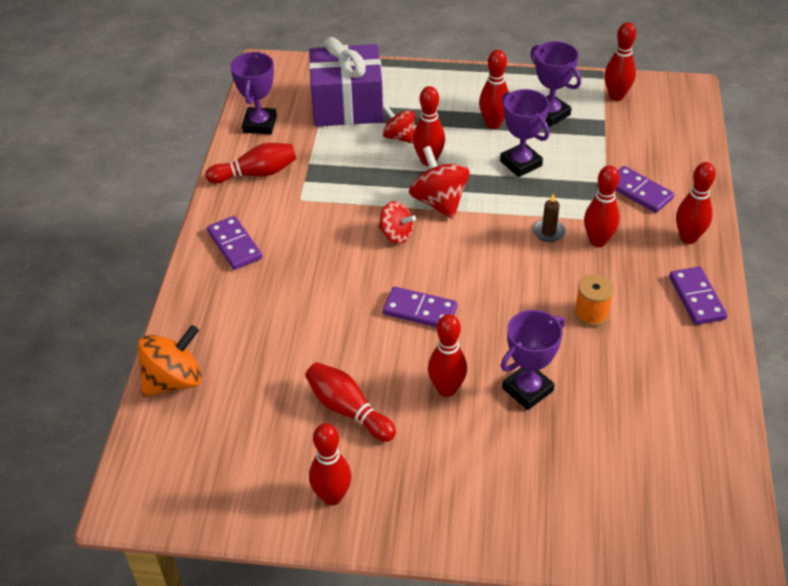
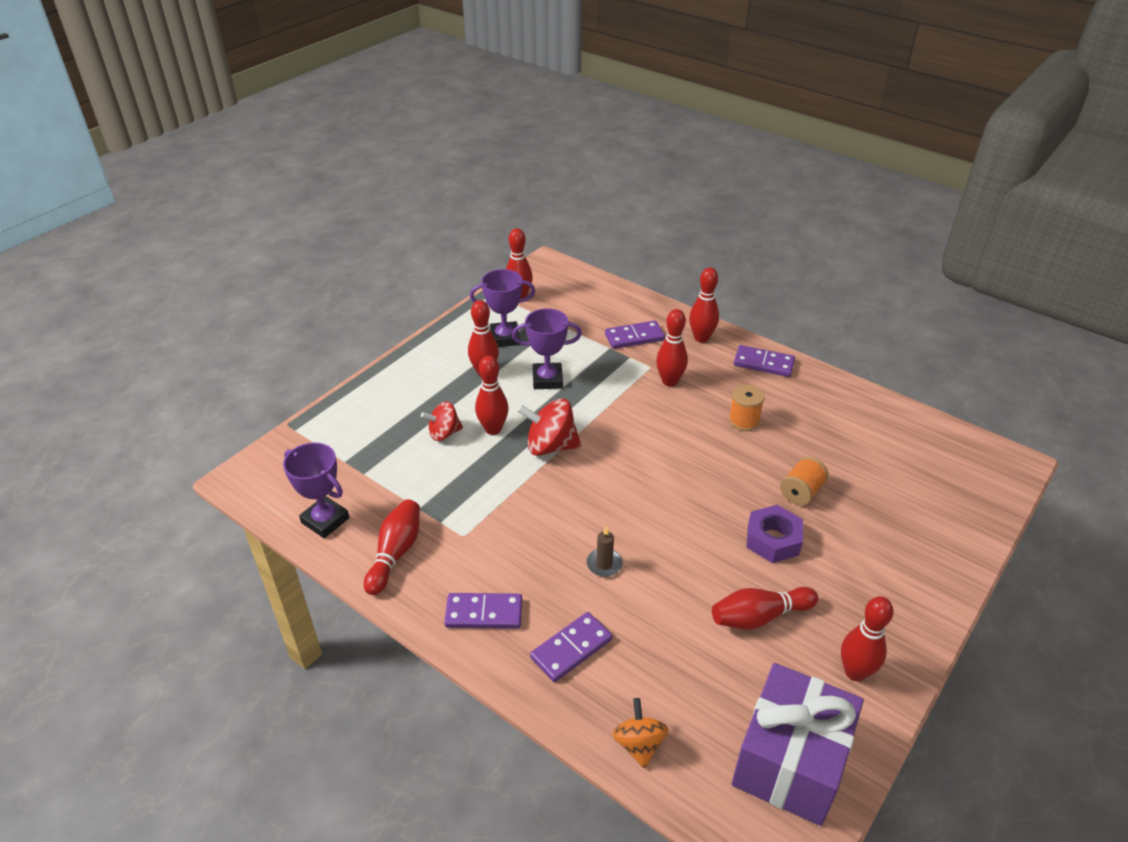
camera: 60 degrees left, 5 degrees down
orange spinning top [137,325,202,397] -> orange spinning top [612,698,669,769], size x0.65
purple gift [309,37,383,127] -> purple gift moved to [732,663,864,826]
red spinning top [379,201,416,244] -> none
purple domino [383,286,458,327] -> purple domino moved to [530,612,612,682]
red bowling pin [428,314,467,397] -> purple nut [746,505,803,563]
purple trophy [501,310,565,410] -> orange spool [780,457,829,506]
brown candle [533,193,566,242] -> brown candle moved to [586,526,623,577]

